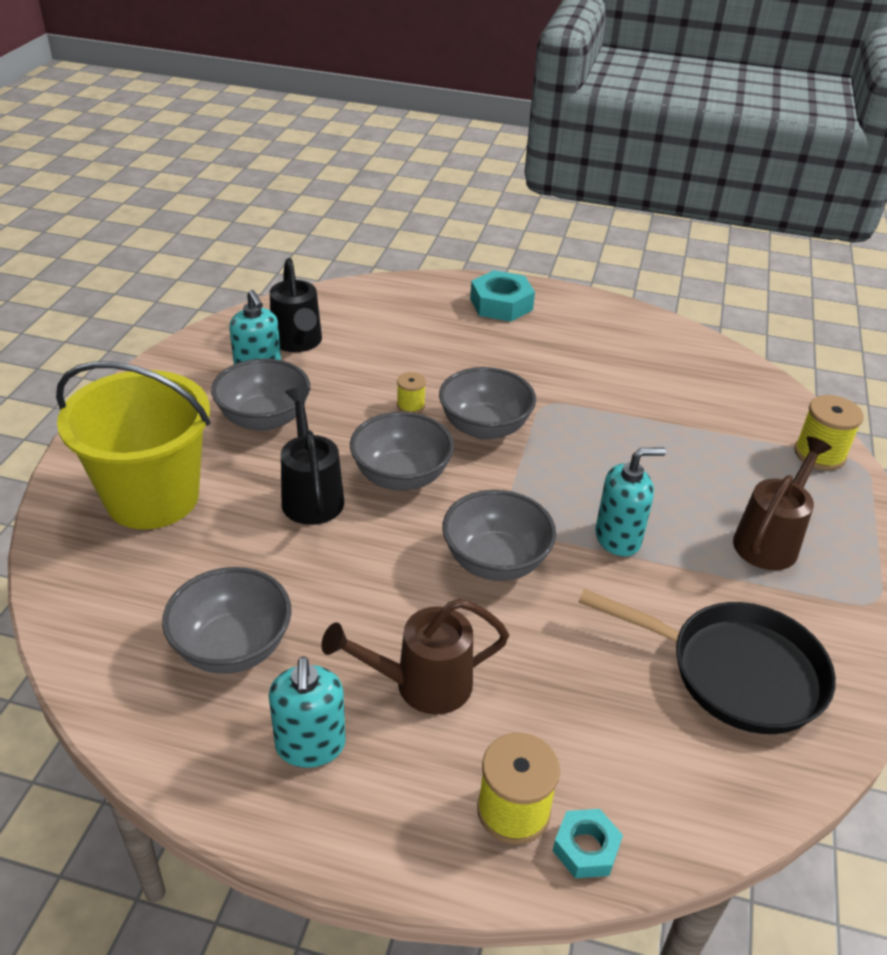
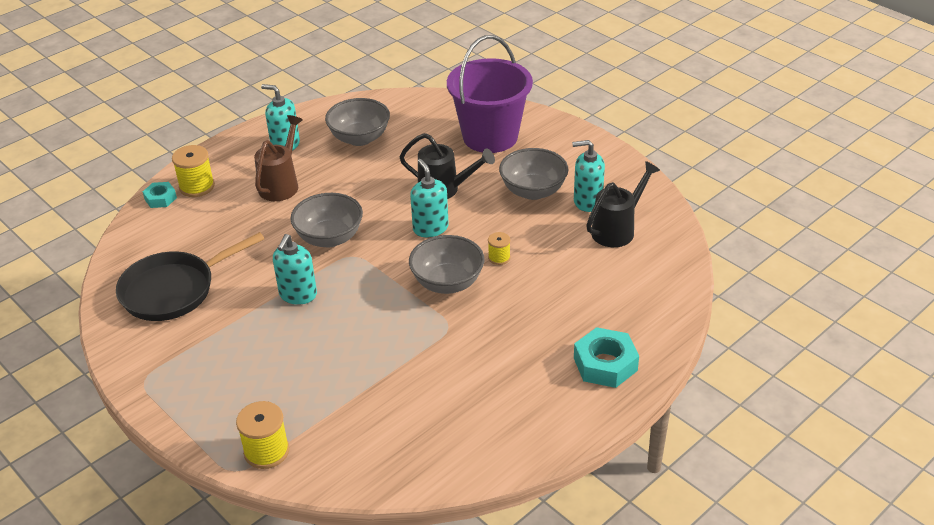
camera: 125 degrees right, 0 degrees up
yellow bucket [56,362,210,529] -> purple bucket [447,35,533,153]
black watering can [270,258,322,352] -> black watering can turned 120 degrees clockwise [586,161,660,247]
grey bowl [350,412,454,491] -> turquoise soap dispenser [410,159,449,237]
brown watering can [733,437,832,570] -> none

